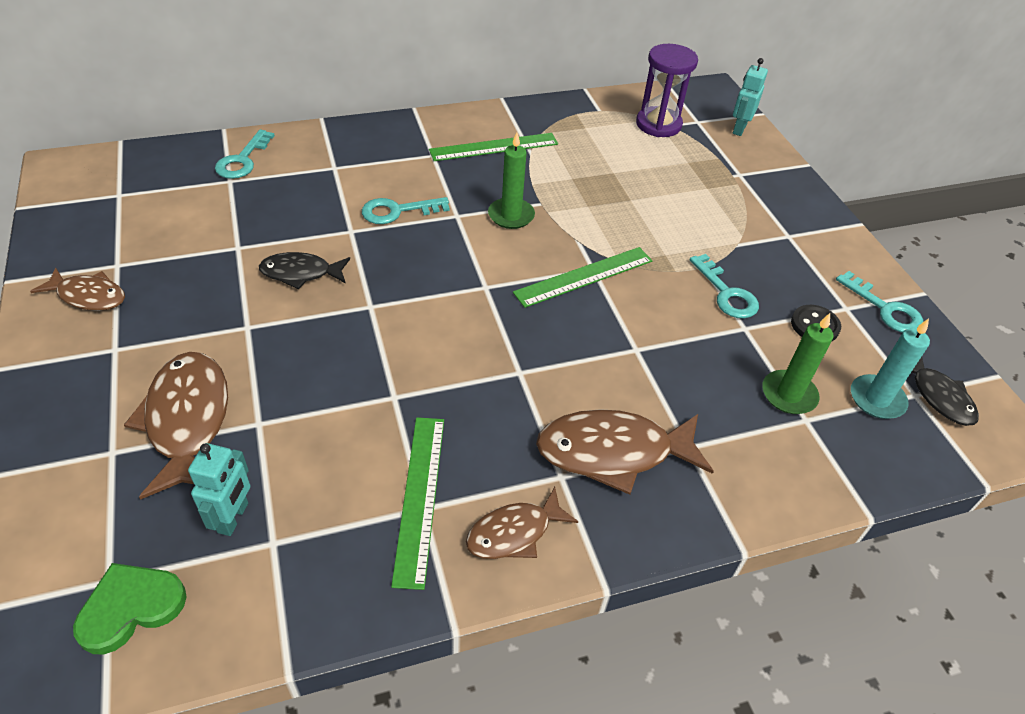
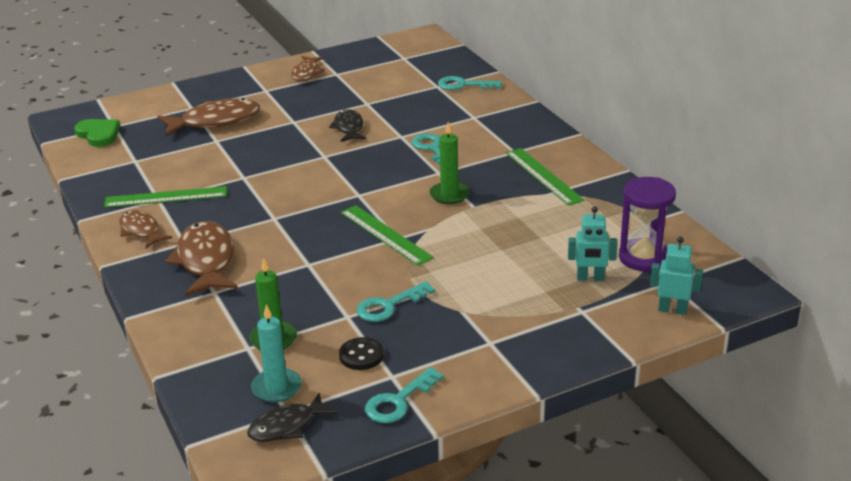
camera: 85 degrees right, 15 degrees down
turquoise robot [188,443,251,536] -> turquoise robot moved to [568,206,617,281]

